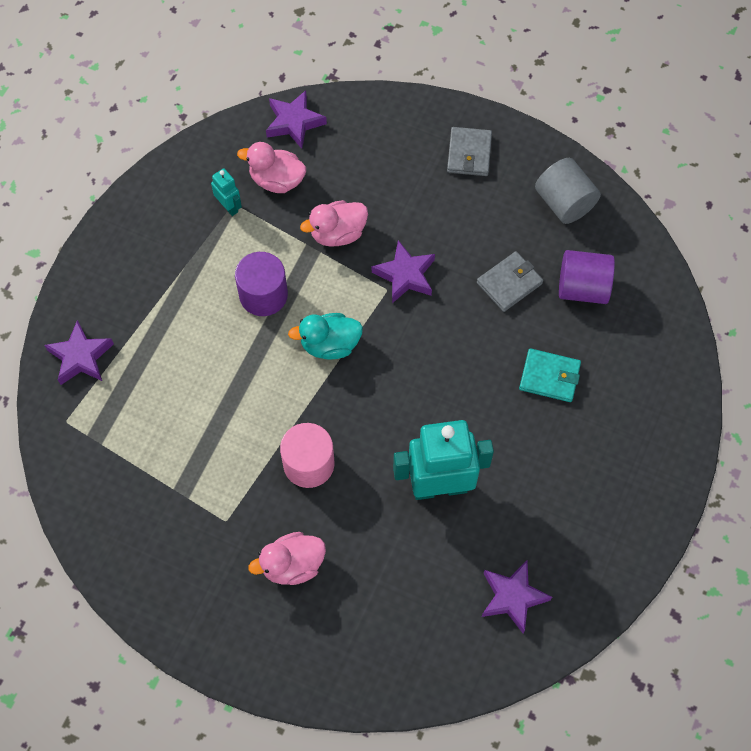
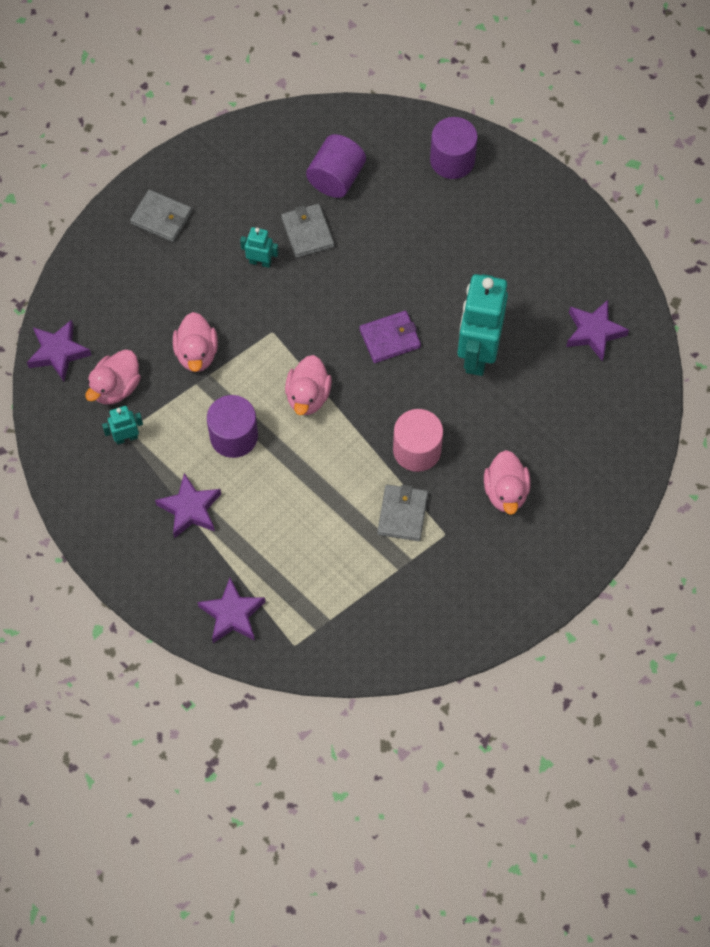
camera: 70 degrees left, 0 degrees up
turquoise duck [288,313,363,360] -> pink duck [285,355,332,415]
purple star [372,240,435,303] -> purple star moved to [155,473,221,538]
turquoise wallet [519,348,581,402] -> none
grey cylinder [535,158,601,224] -> none
none -> turquoise robot [240,227,279,268]
none -> purple wallet [360,310,421,363]
none -> grey wallet [377,484,428,541]
none -> purple cylinder [430,117,478,179]

